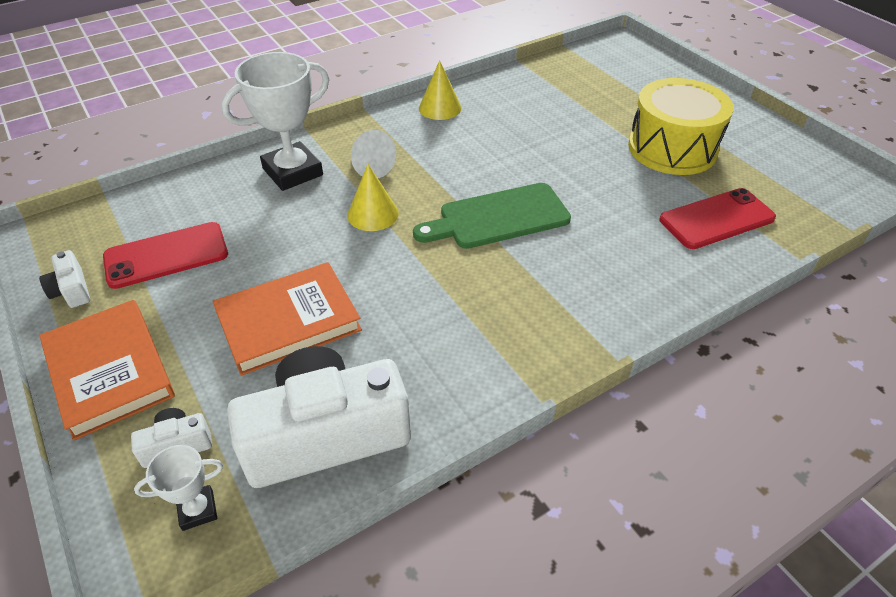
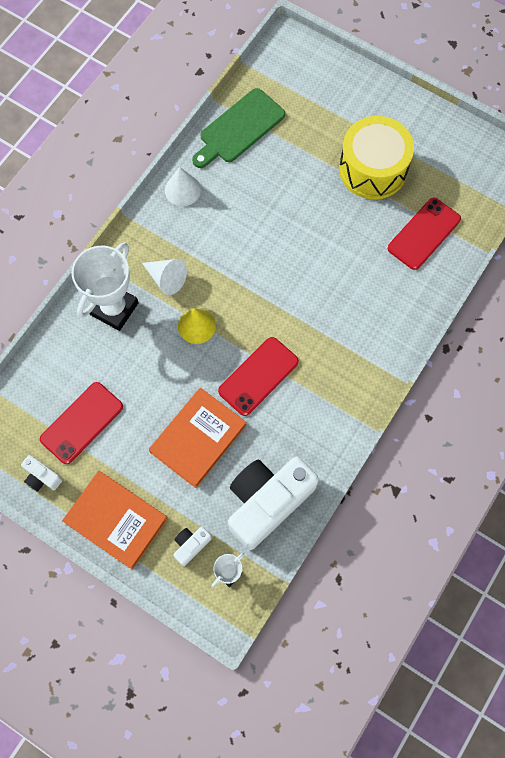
camera: 25 degrees left, 25 degrees up
green cutting board [413,183,571,249] -> green cutting board moved to [192,88,285,168]
yellow cone [419,60,462,120] -> white cone [165,167,201,206]
none -> red phone [218,337,299,416]

